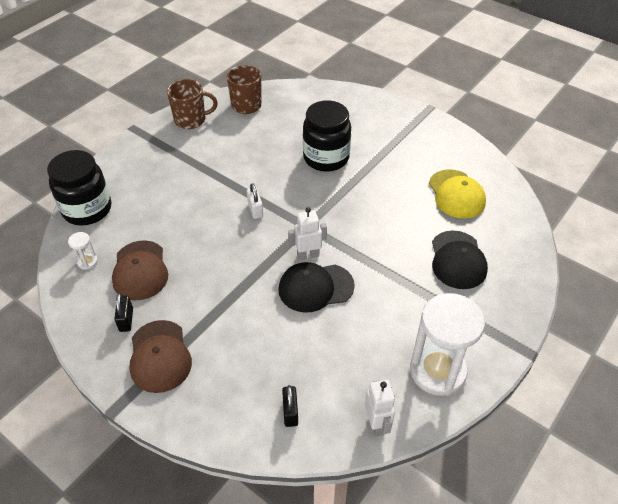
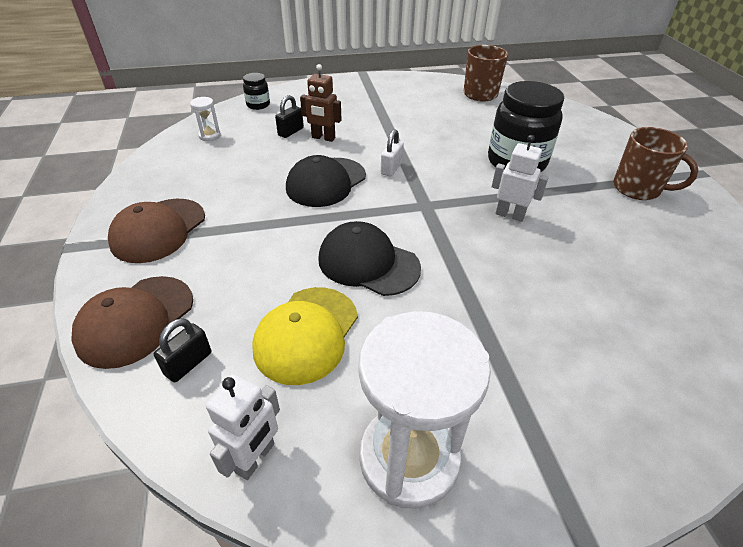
camera: 40 degrees right, 5 degrees down
black jar [47,150,111,226] -> black jar [243,73,270,110], size x0.46
brown cap [112,241,168,300] -> brown cap moved to [71,276,193,369]
black padlock [115,293,133,332] -> black padlock moved to [275,95,304,138]
brown mug [167,79,218,129] -> brown mug moved to [613,127,699,200]
white robot [288,207,327,260] -> white robot moved to [492,135,549,222]
yellow cap [429,169,486,219] -> yellow cap moved to [252,287,358,385]
black cap [432,230,488,289] -> black cap moved to [286,155,366,207]
none -> brown robot [300,64,342,142]

